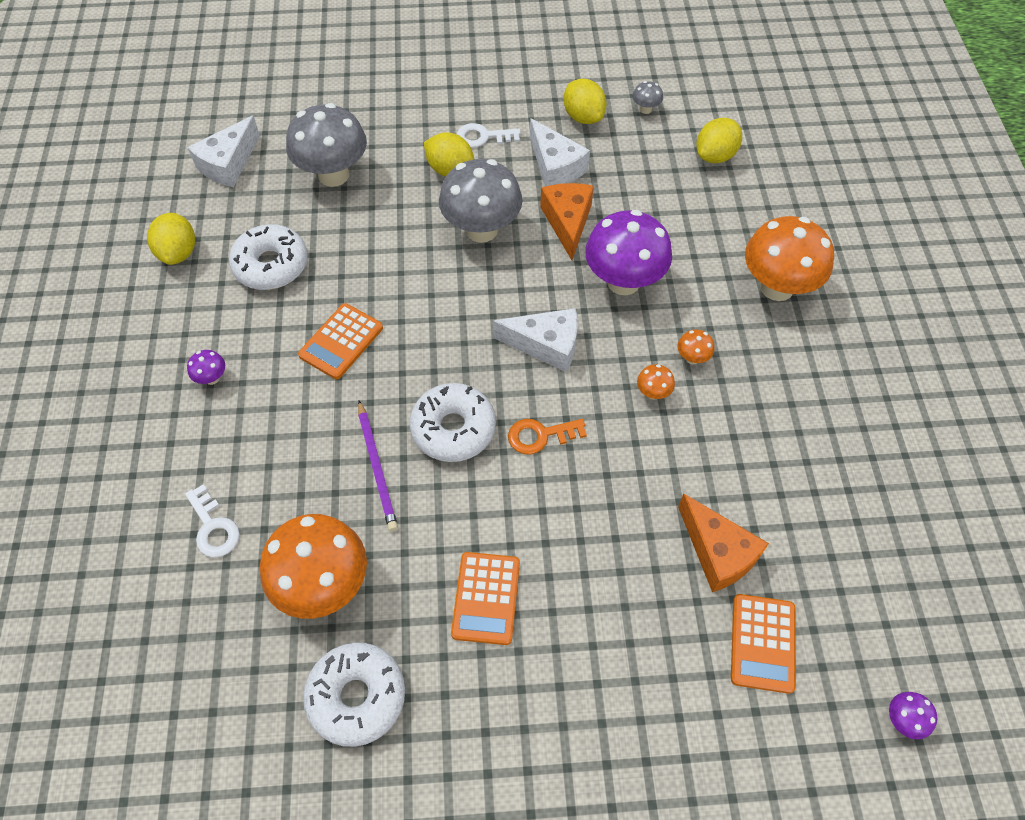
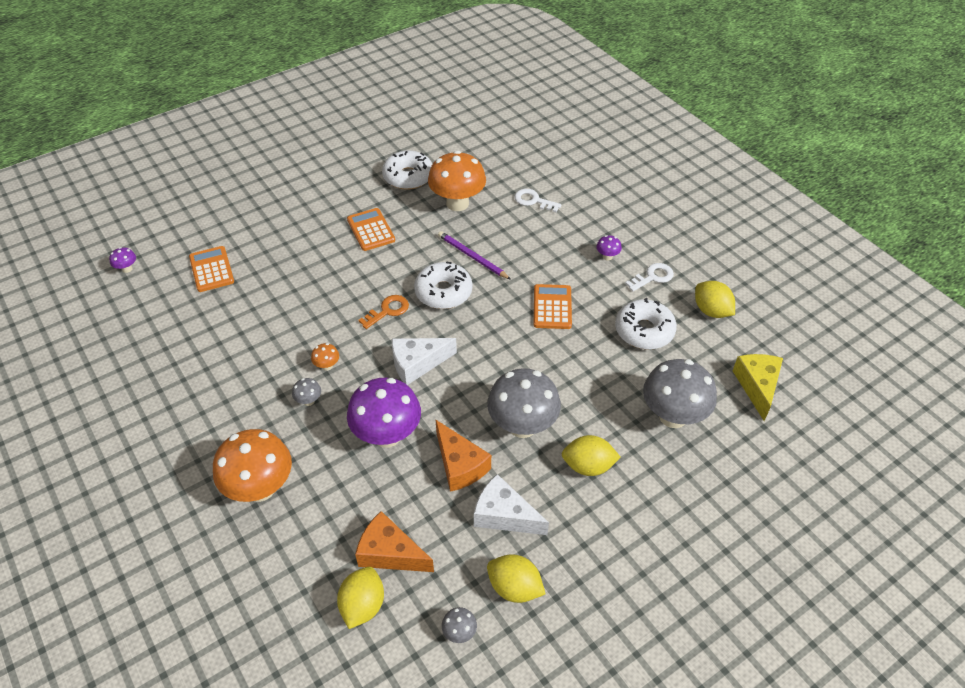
camera: 150 degrees right, 10 degrees down
white cheese [188,116,260,187] -> yellow cheese [733,354,783,421]
white key [457,123,521,148] -> white key moved to [625,263,674,291]
orange mushroom [677,330,714,364] -> grey mushroom [292,378,321,406]
orange cheese [678,493,769,592] -> orange cheese moved to [355,511,434,572]

